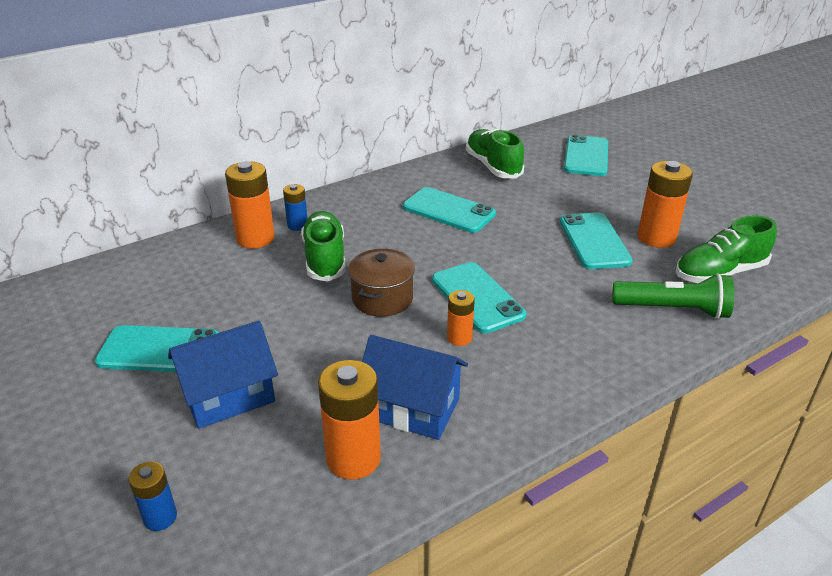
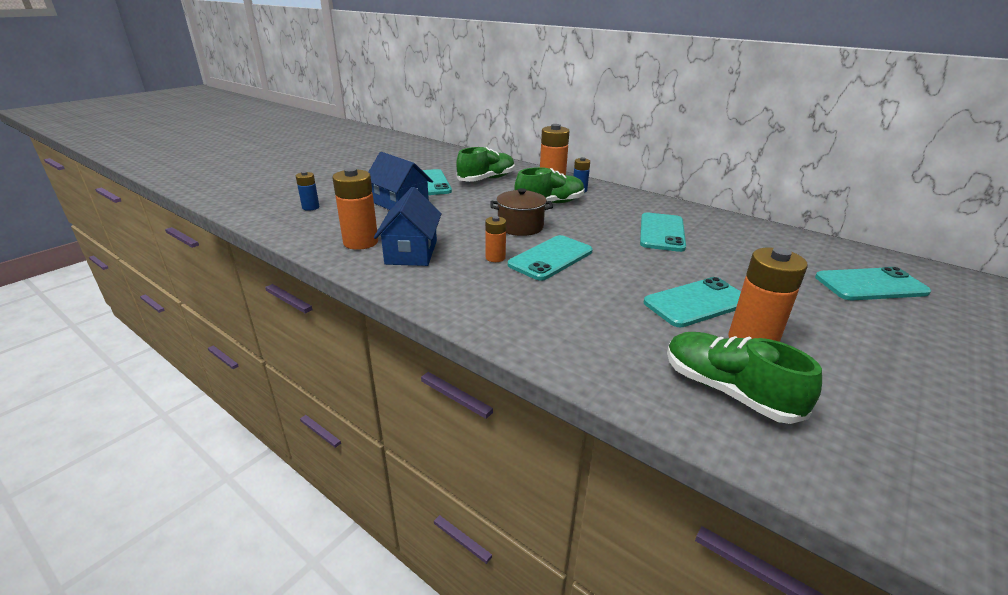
camera: 70 degrees right, 5 degrees down
green shoe [466,129,524,178] -> green shoe moved to [456,147,515,182]
green flashlight [612,273,734,319] -> none

